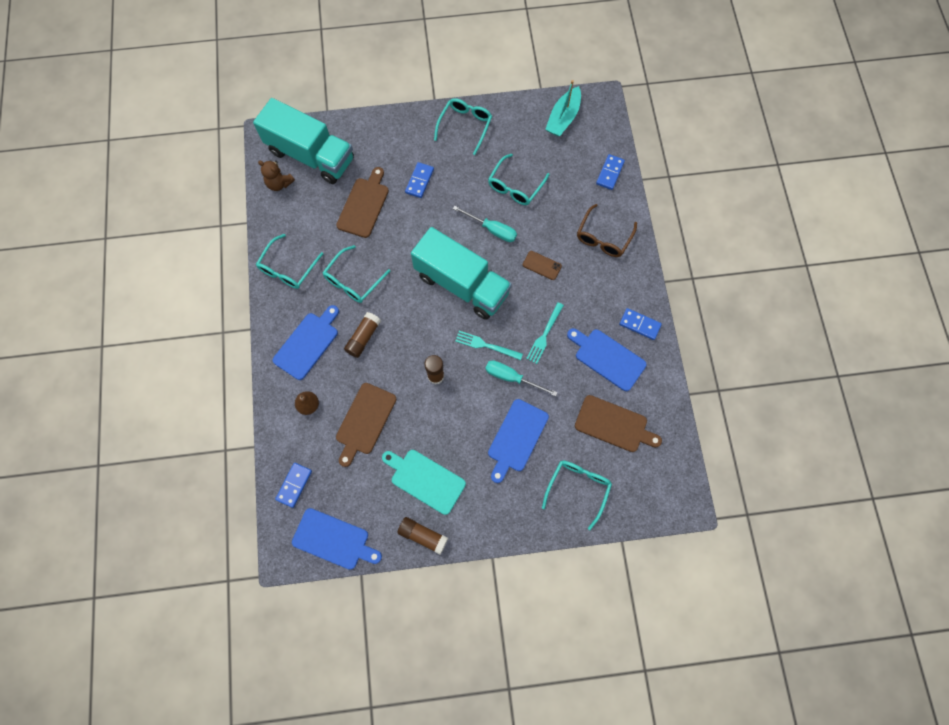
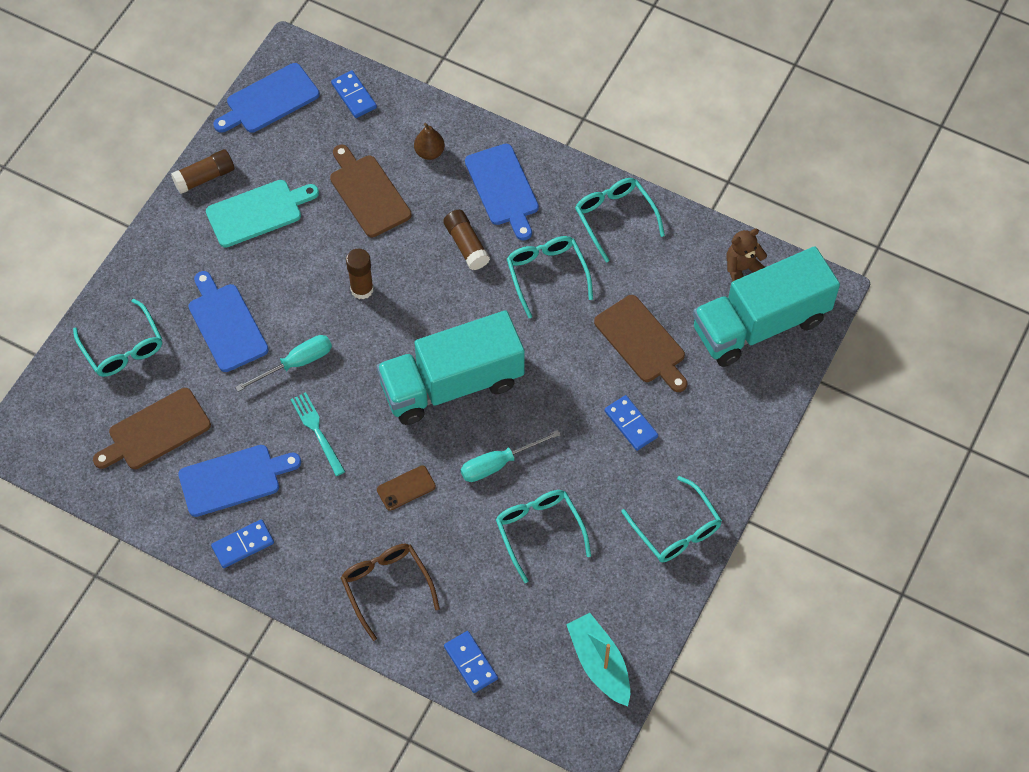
camera: 125 degrees right, 10 degrees down
turquoise fork [455,331,523,360] -> none

